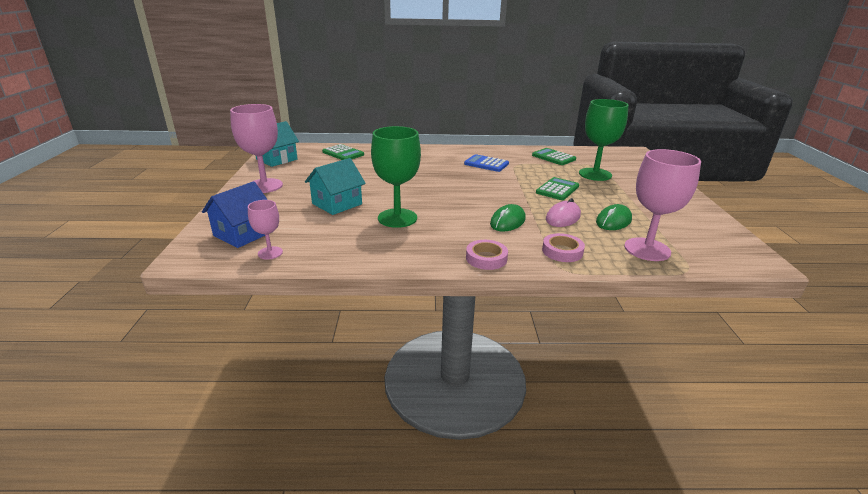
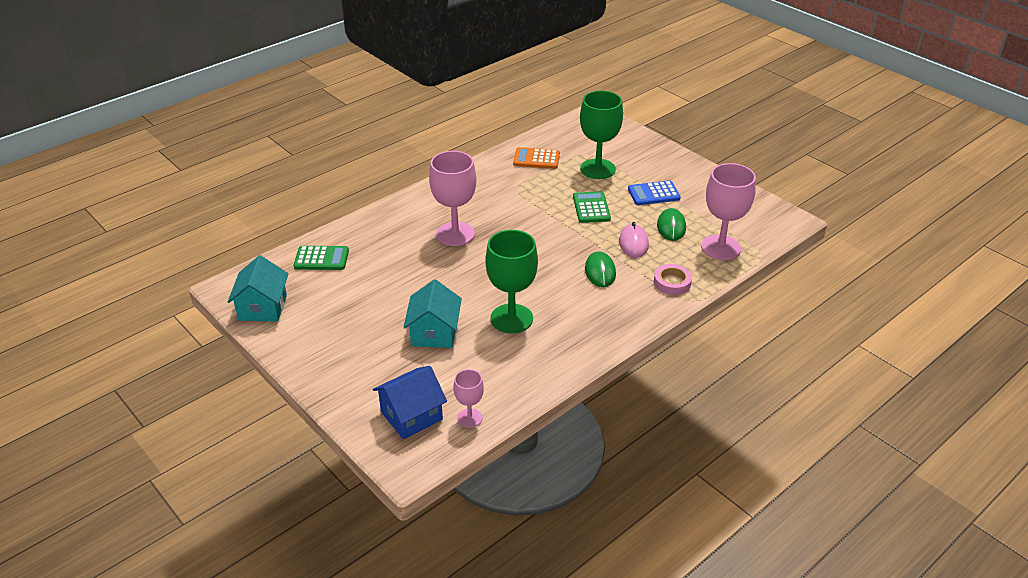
camera: 40 degrees left, 10 degrees up
blue house [202,181,268,248] -> blue house turned 60 degrees clockwise [373,366,447,439]
pink goblet [230,104,283,193] -> pink goblet moved to [429,151,476,246]
blue calculator [464,154,509,172] -> blue calculator moved to [628,180,681,205]
pink tape [466,240,508,270] -> none
green calculator [532,148,576,165] -> orange calculator [513,147,560,169]

